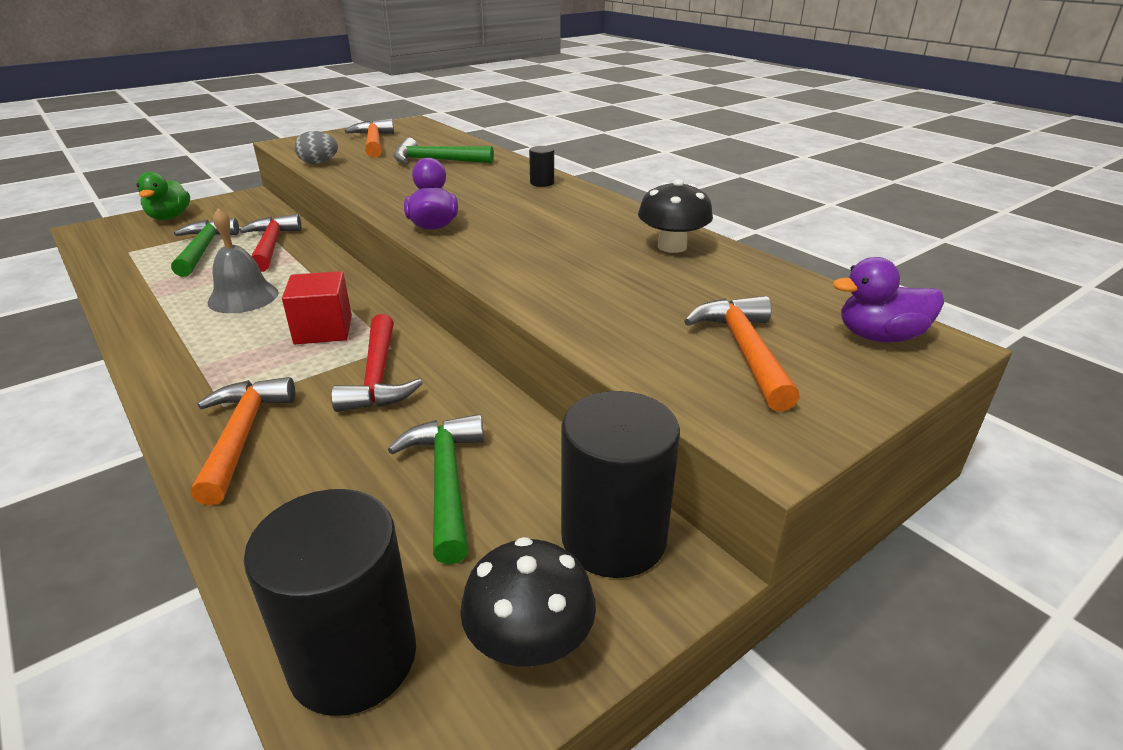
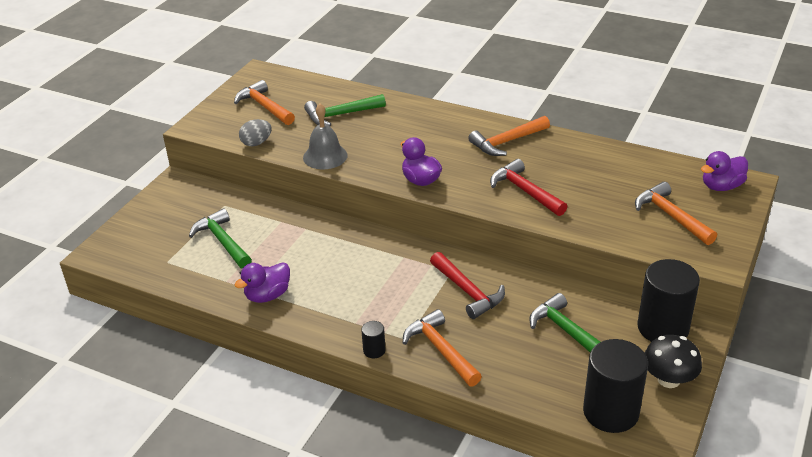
camera: 25 degrees left, 5 degrees up
green duck [136,172,190,220] -> none
grey bell [207,208,279,313] -> grey bell moved to [303,104,348,169]
red hammer [239,214,301,272] -> red hammer moved to [490,159,567,216]
red cube [282,271,352,344] -> none
black cylinder [529,146,554,187] -> black cylinder moved to [361,321,386,358]
black mushroom [638,179,713,253] -> none
none -> purple duck [234,262,290,303]
none -> orange hammer [468,116,550,156]

